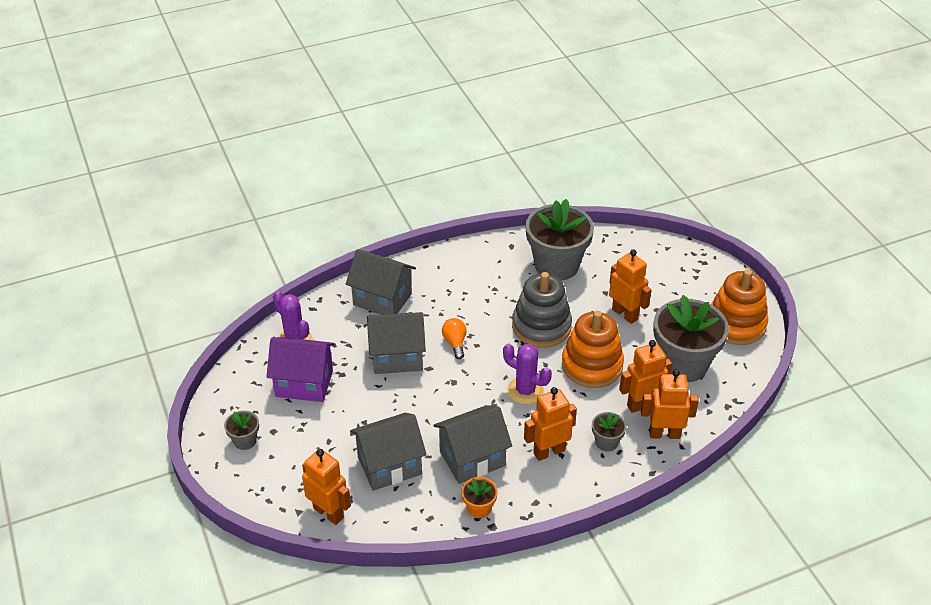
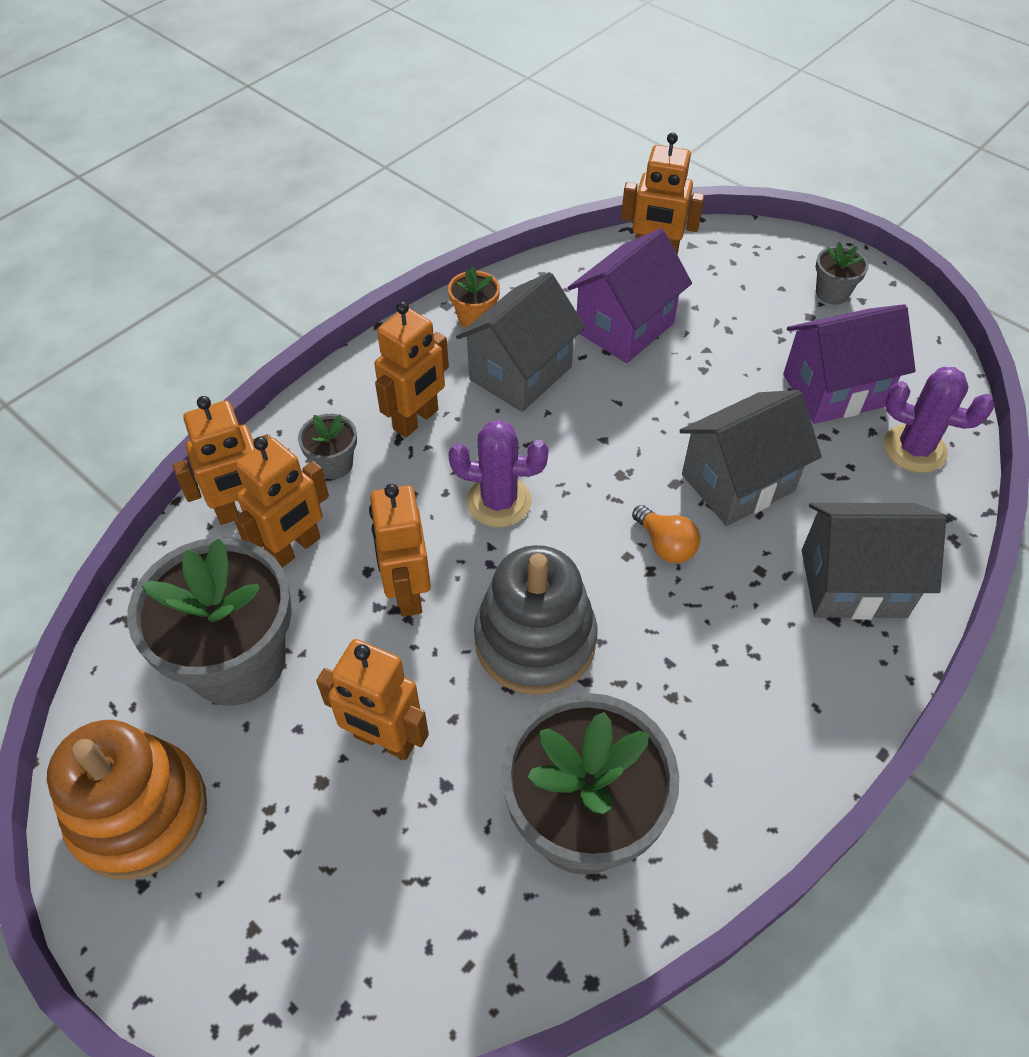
camera: 155 degrees right, 10 degrees up
grey house [350,413,427,491] -> purple house [568,228,692,363]
orange stacking toy [562,311,624,388] -> orange robot [369,484,431,617]

